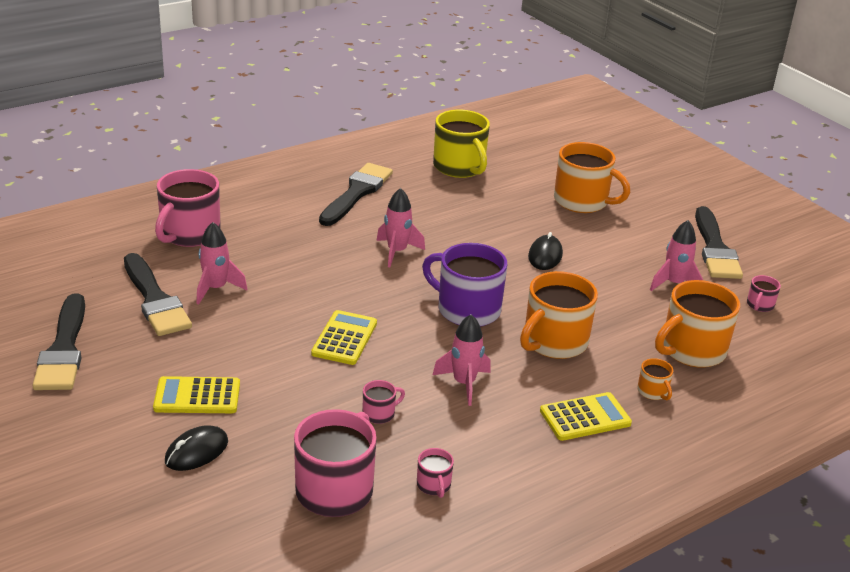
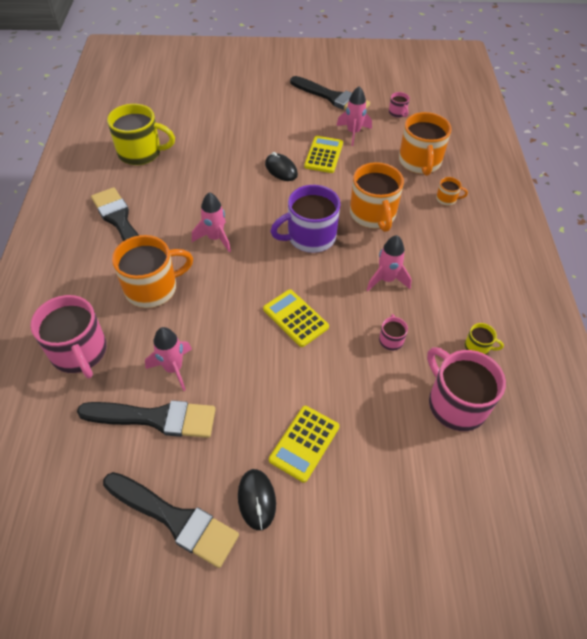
camera: 55 degrees left, 20 degrees up
black mouse [165,425,228,471] -> black mouse moved to [238,469,276,530]
pink mug [417,448,454,498] -> yellow mug [465,323,504,355]
yellow calculator [540,392,632,441] -> yellow calculator moved to [304,136,343,173]
orange mug [554,142,630,213] -> orange mug moved to [112,235,193,308]

